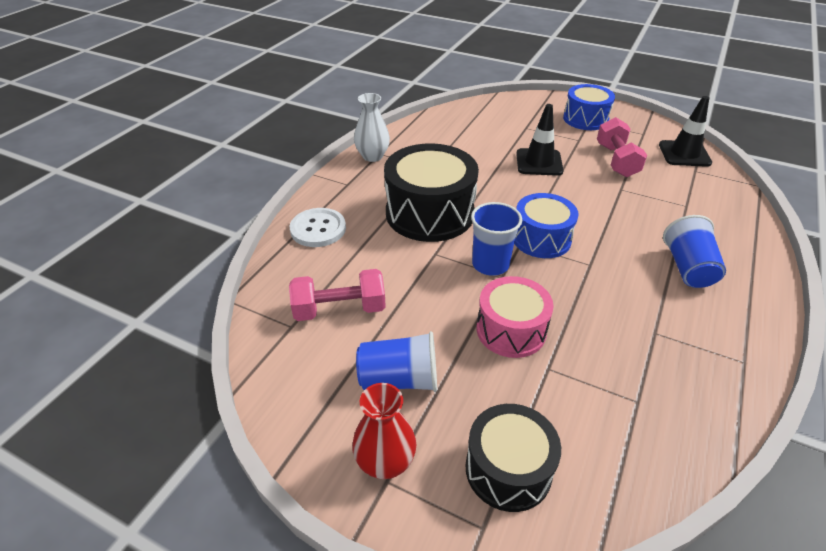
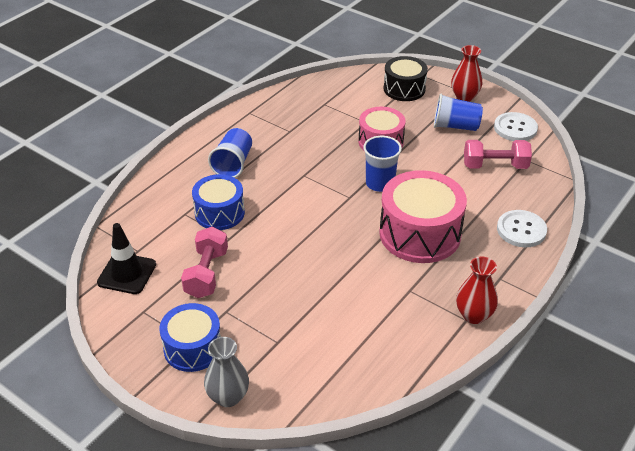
camera: 170 degrees left, 0 degrees up
white vase [354,93,390,162] -> red vase [456,257,498,324]
black drum [384,144,479,242] -> pink drum [379,170,467,263]
blue drum [514,193,579,258] -> blue drum moved to [192,174,245,230]
black traffic cone [516,104,564,176] -> none
none -> grey vase [204,337,249,407]
none -> white button [494,112,538,141]

